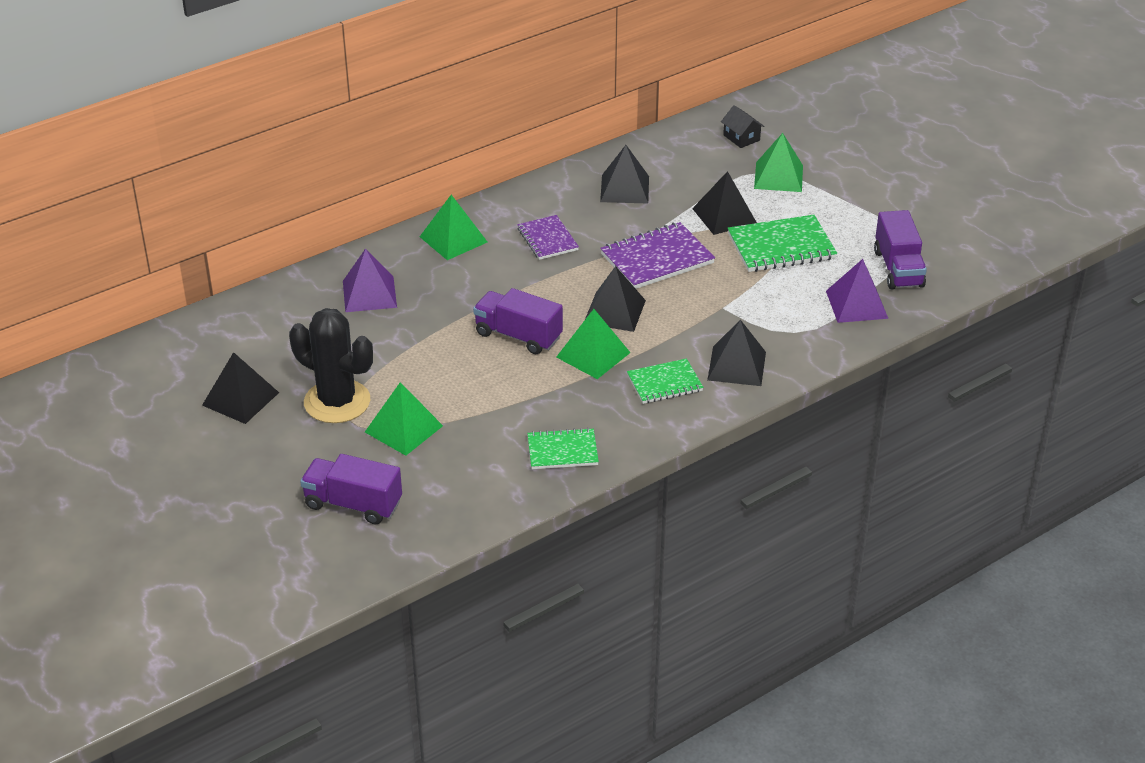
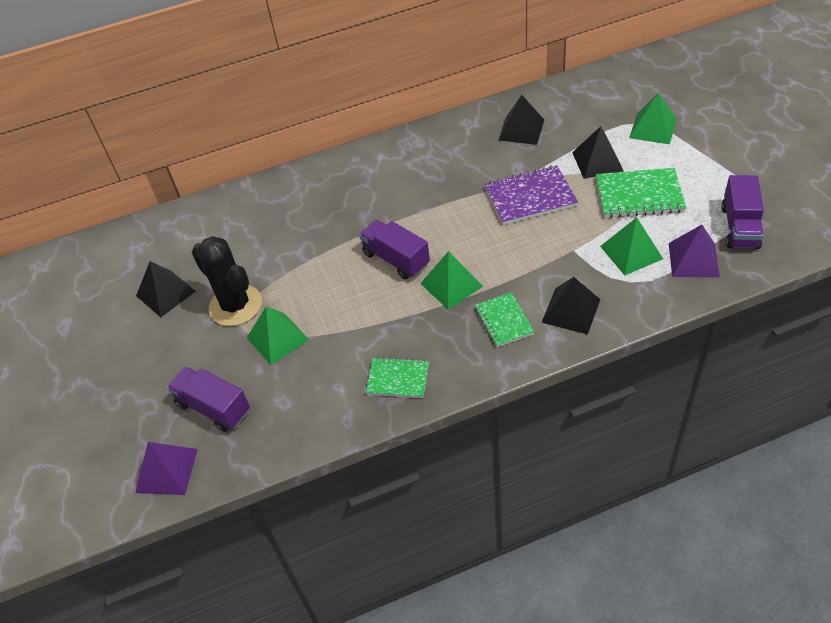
camera: 20 degrees right, 10 degrees up
purple pyramid [343,248,397,312] -> purple pyramid moved to [136,442,198,495]
green pyramid [420,195,487,260] -> green pyramid moved to [600,217,663,275]
purple notebook [517,215,579,260] -> none
black pyramid [585,266,646,332] -> none
green notebook [627,358,703,404] -> green notebook turned 75 degrees clockwise [475,292,534,347]
black house [721,105,765,148] -> none

